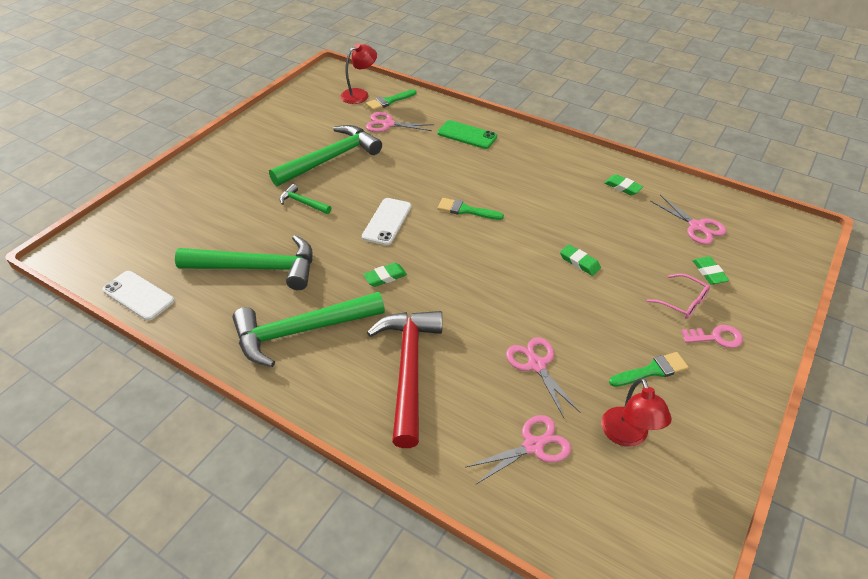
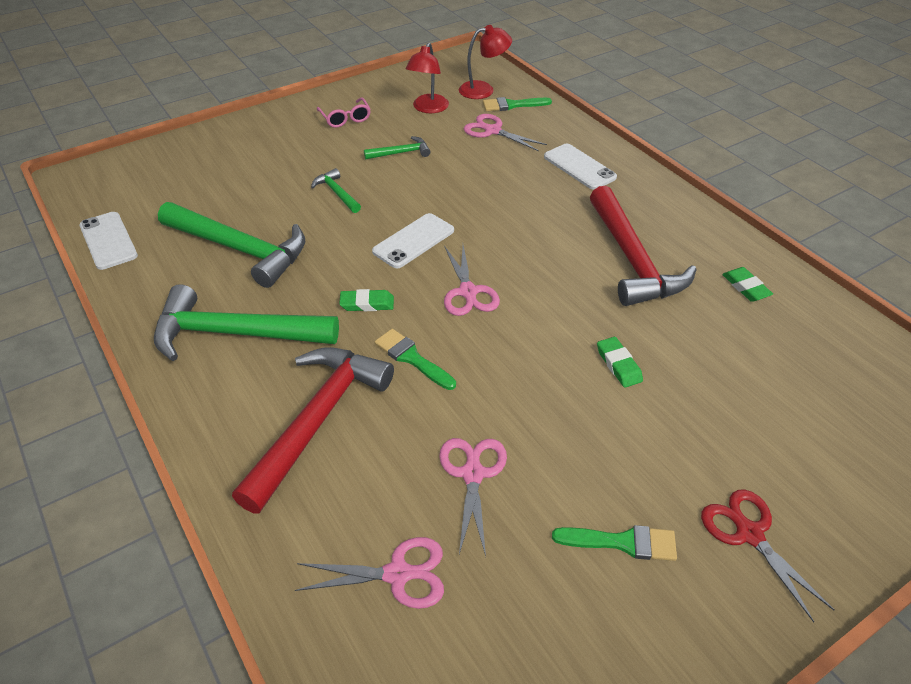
camera: 25 degrees right, 0 degrees up
green hammer [269,125,382,186] -> green hammer [364,136,430,160], size x0.46
green phone [437,120,497,149] -> white phone [544,144,617,190]
green brush [438,198,504,220] -> green brush moved to [374,329,456,390]
red lamp [601,378,672,447] -> red lamp moved to [406,43,449,113]
pink glasses [647,273,710,319] -> pink glasses moved to [317,97,371,128]
pink scissors [650,195,726,245] -> pink scissors moved to [444,245,500,316]
pink key [681,325,743,348] -> red scissors [701,489,834,622]
green eraser [692,256,729,285] -> none
none -> red hammer [590,186,697,306]

